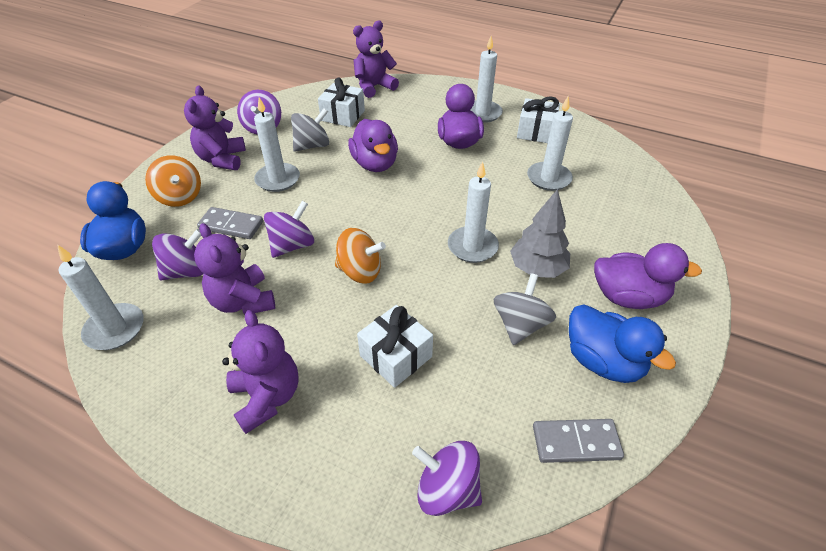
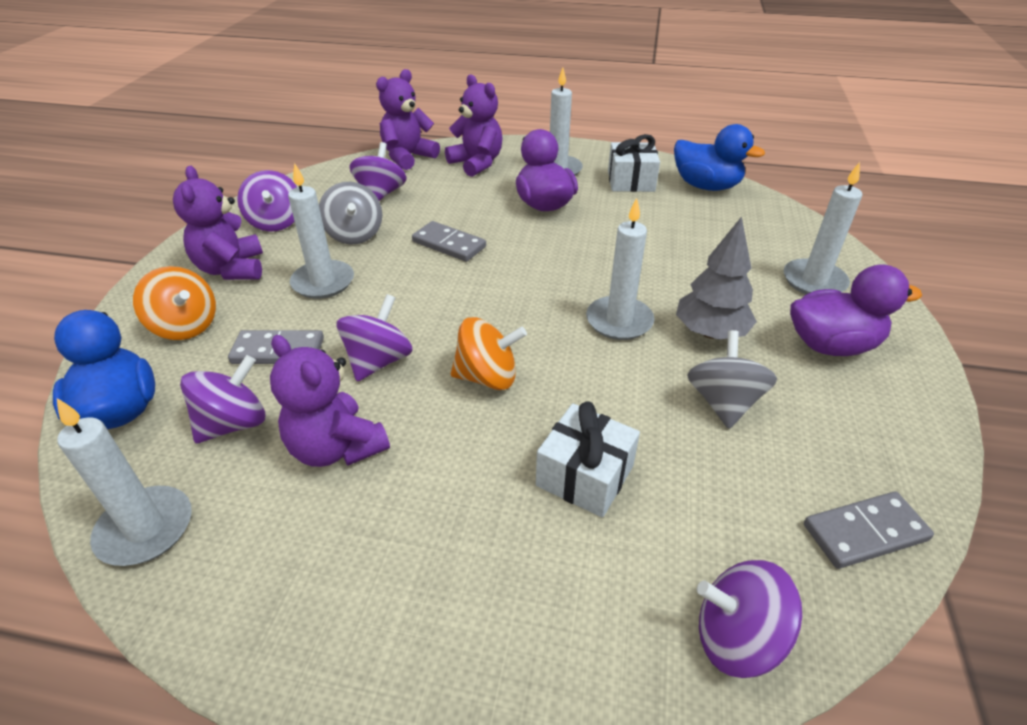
camera: 15 degrees left, 5 degrees down
purple teddy bear [222,310,299,434] -> purple teddy bear moved to [445,74,503,177]
grey spinning top [291,108,329,152] -> grey spinning top turned 120 degrees clockwise [319,182,382,244]
white gift [318,77,365,127] -> purple spinning top [350,142,407,201]
purple duck [348,119,398,172] -> grey domino [412,221,486,262]
white candle [527,97,573,191] -> white candle moved to [784,162,862,294]
blue duck [569,304,676,383] -> blue duck moved to [674,124,765,191]

